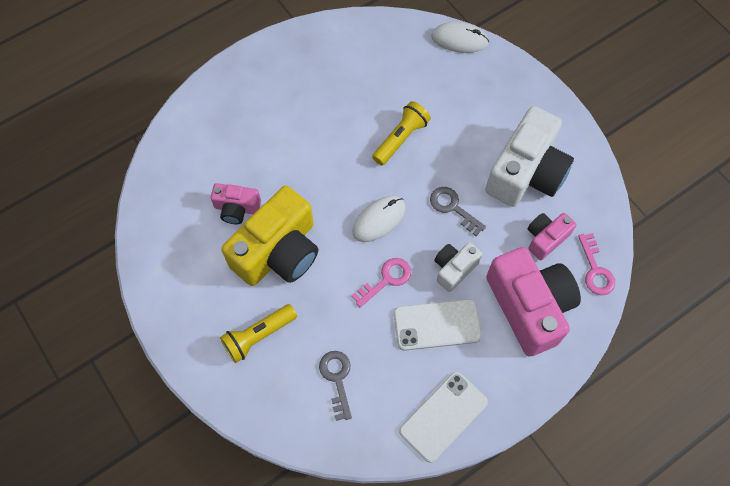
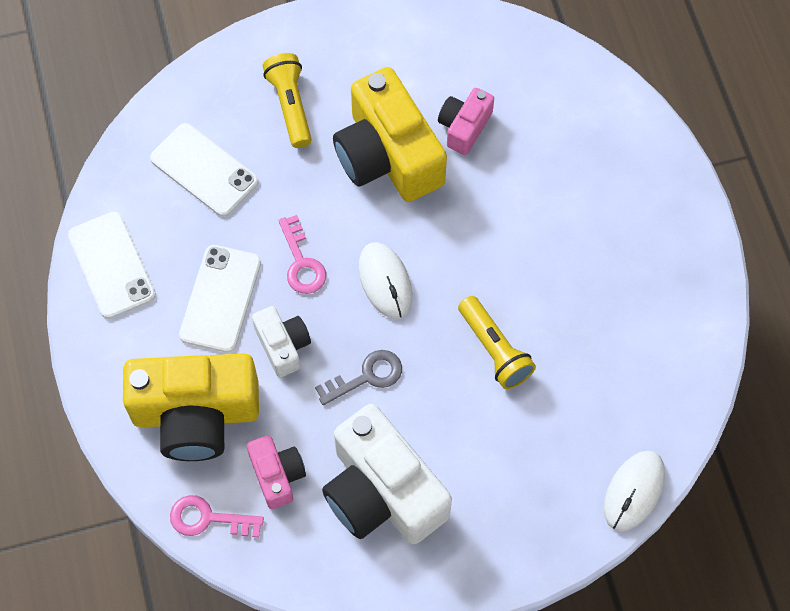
camera: 110 degrees right, 0 degrees up
grey key [319,351,352,421] -> white phone [150,123,259,217]
pink camera [486,247,581,357] -> yellow camera [123,354,259,461]

